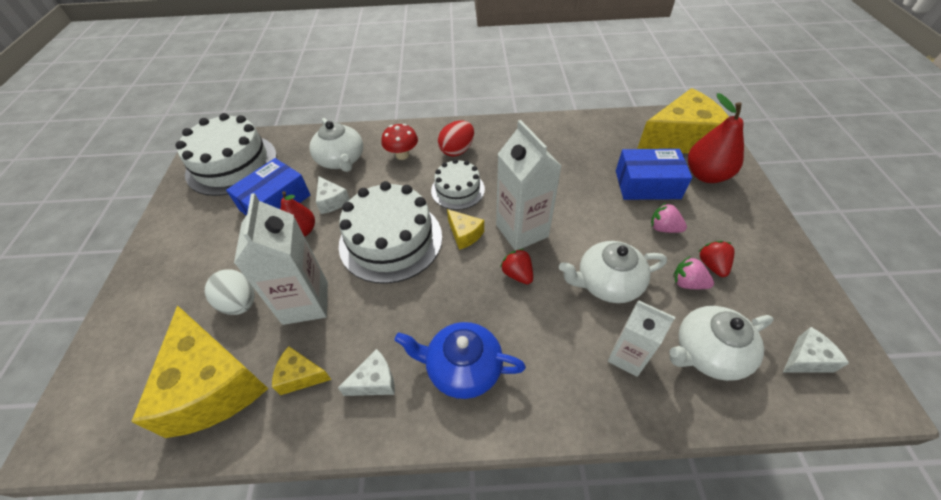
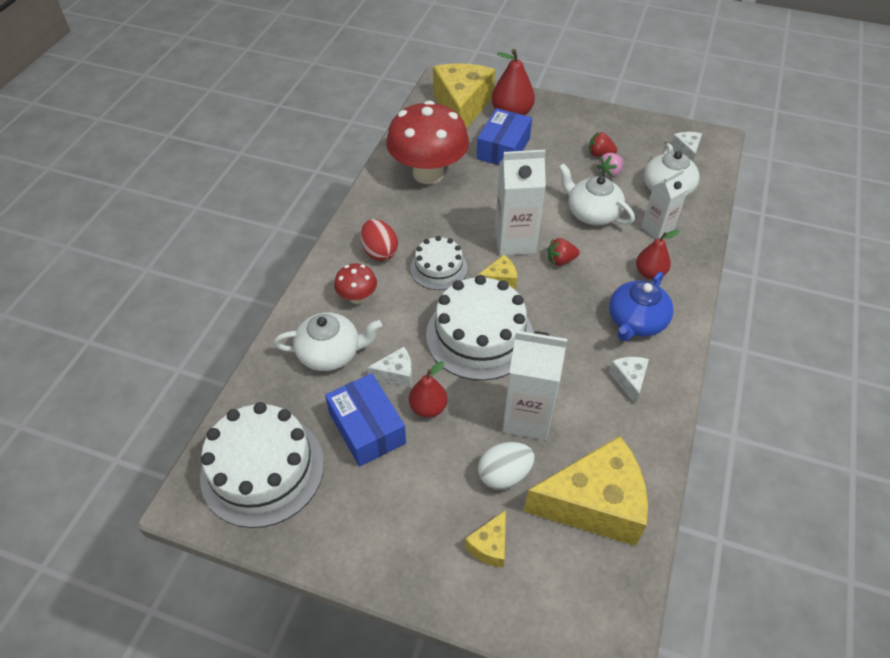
camera: 70 degrees left, 0 degrees up
yellow cheese [272,346,331,395] -> yellow cheese moved to [465,510,506,568]
white teapot [559,241,667,303] -> white teapot turned 120 degrees clockwise [558,163,635,225]
pink strawberry [651,203,687,233] -> none
none -> red mushroom [386,100,469,184]
none -> red pear [636,230,680,279]

